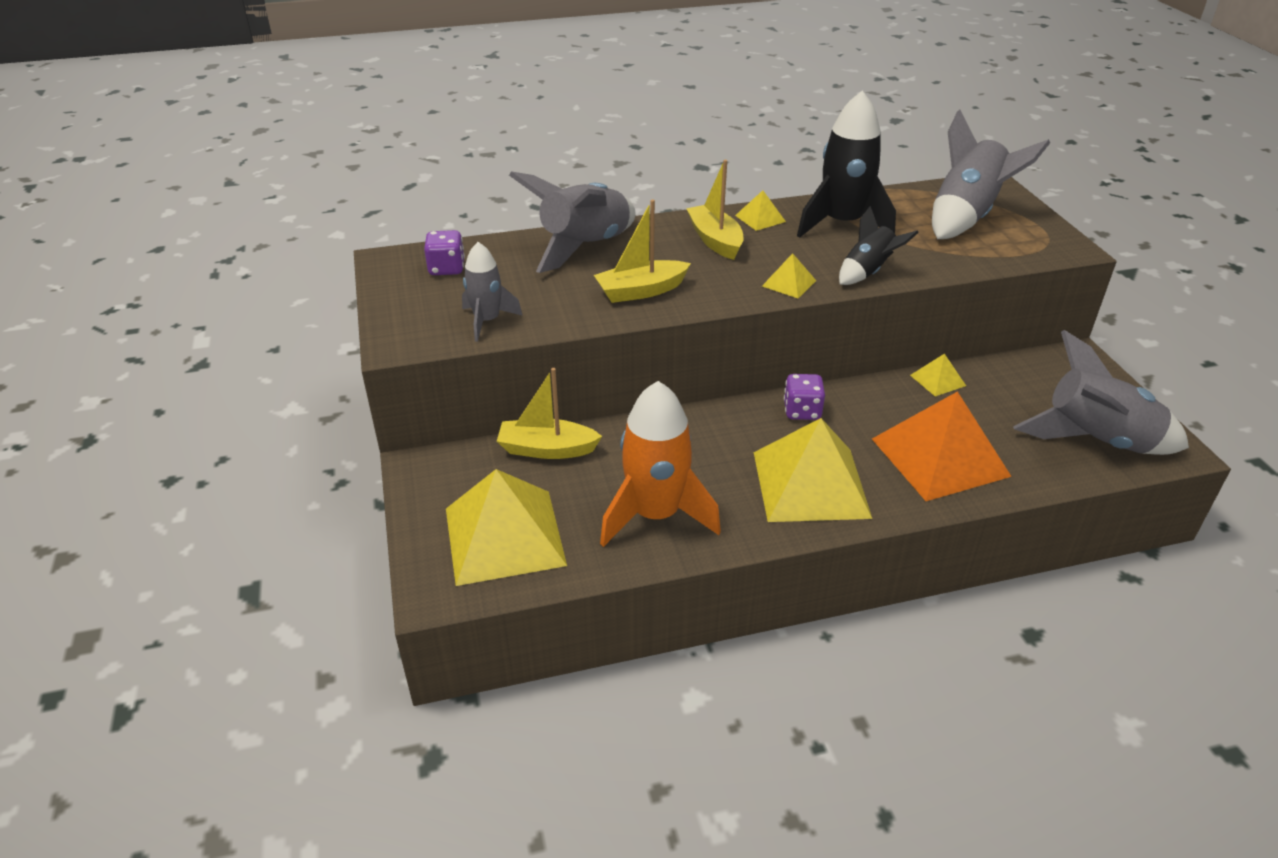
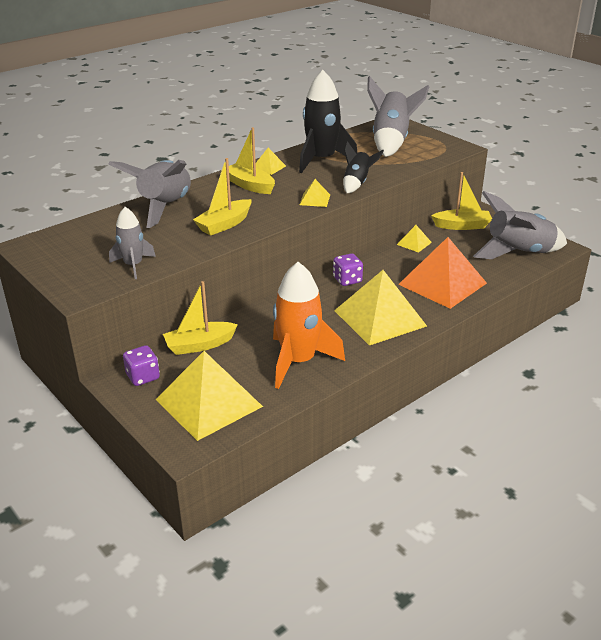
camera: 25 degrees left, 5 degrees down
purple dice [424,230,465,275] -> purple dice moved to [123,345,160,386]
none -> yellow boat [431,172,492,230]

